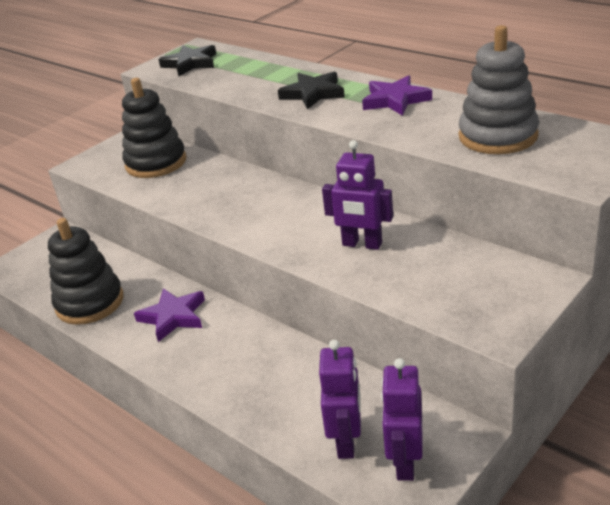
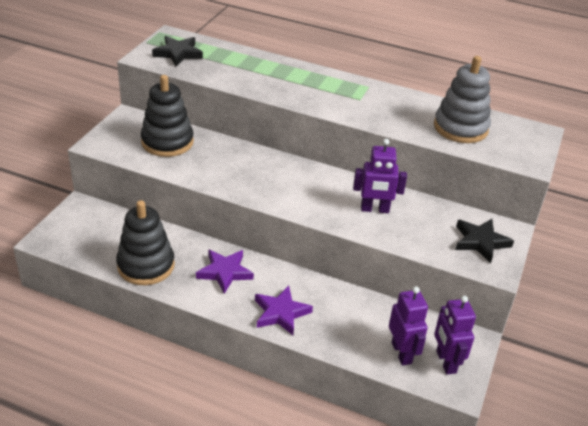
camera: 25 degrees left, 5 degrees up
black star [278,72,345,109] -> black star moved to [455,219,514,263]
purple star [362,75,432,116] -> purple star moved to [255,286,313,335]

